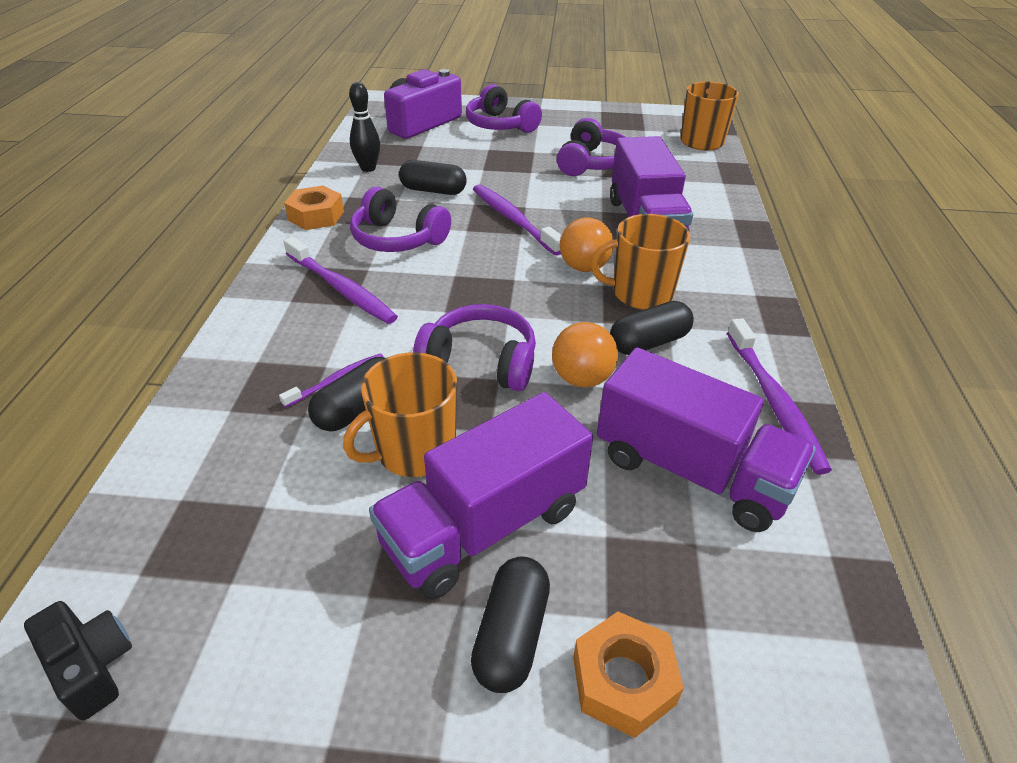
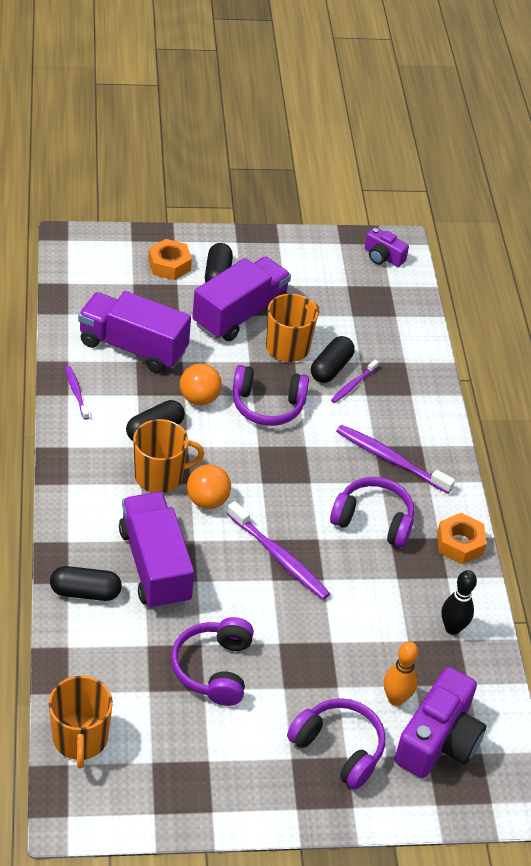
camera: 165 degrees right, 5 degrees up
black camera [24,601,132,721] -> purple camera [365,227,409,267]
black capsule [399,160,467,195] -> black capsule moved to [50,566,122,601]
purple toothbrush [727,318,832,475] -> purple toothbrush [65,366,89,420], size x0.56
none -> orange bowling pin [384,641,419,706]

